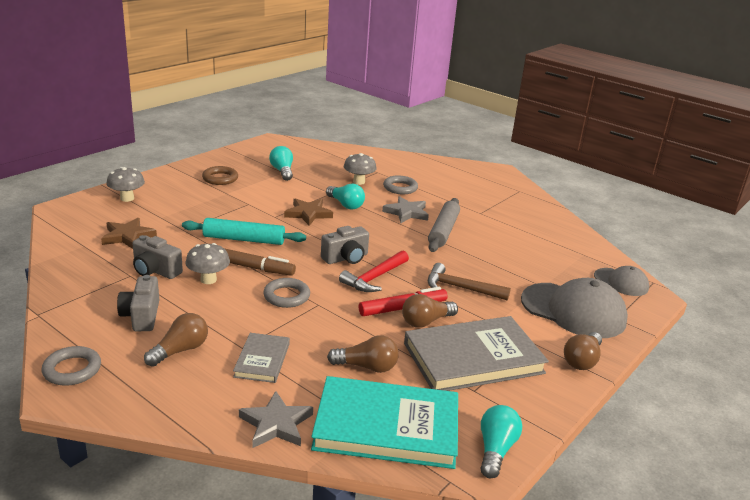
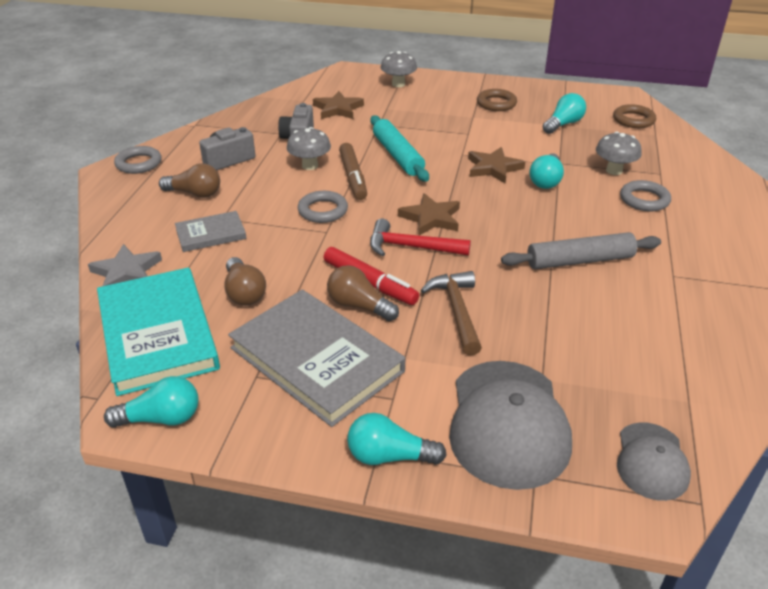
camera: 65 degrees right, 10 degrees up
grey camera [321,226,369,264] -> brown star [398,193,460,236]
grey star [382,196,429,223] -> none
brown light bulb [564,332,602,370] -> turquoise light bulb [347,413,447,465]
none -> brown ring [613,104,656,128]

